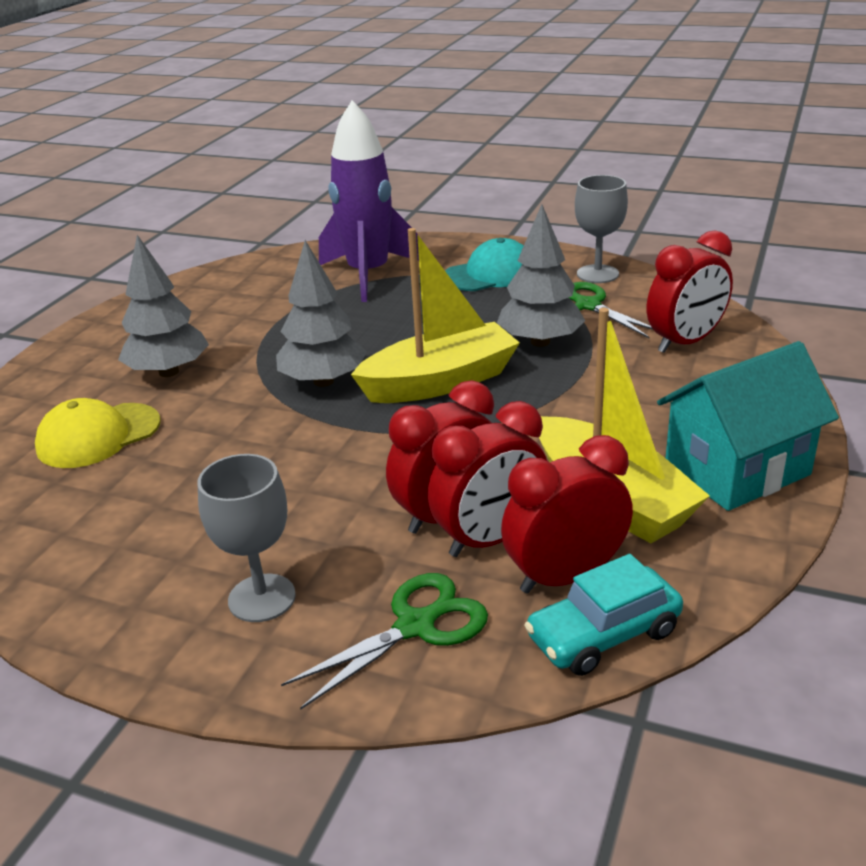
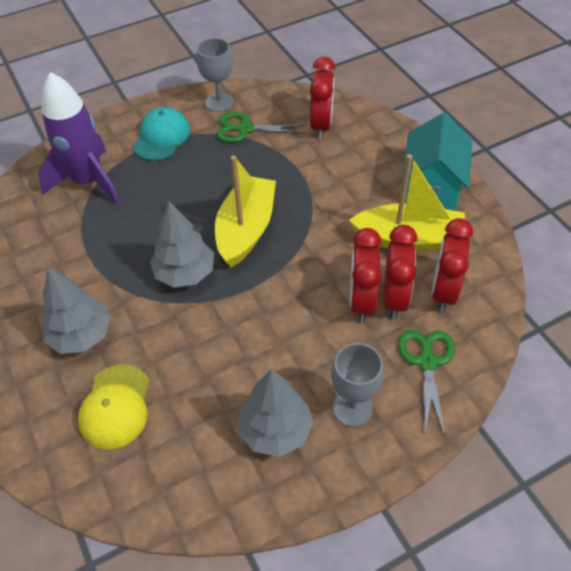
camera: 50 degrees left, 20 degrees up
grey tree [497,204,585,347] -> grey tree moved to [238,369,314,457]
turquoise car [524,554,683,676] -> none

